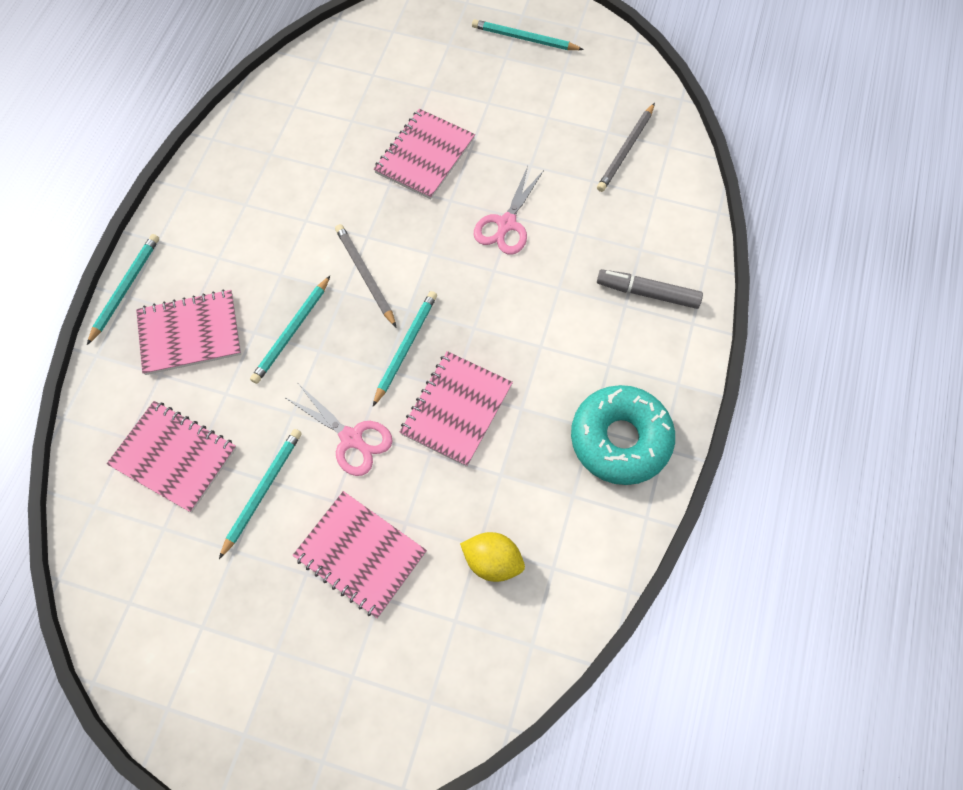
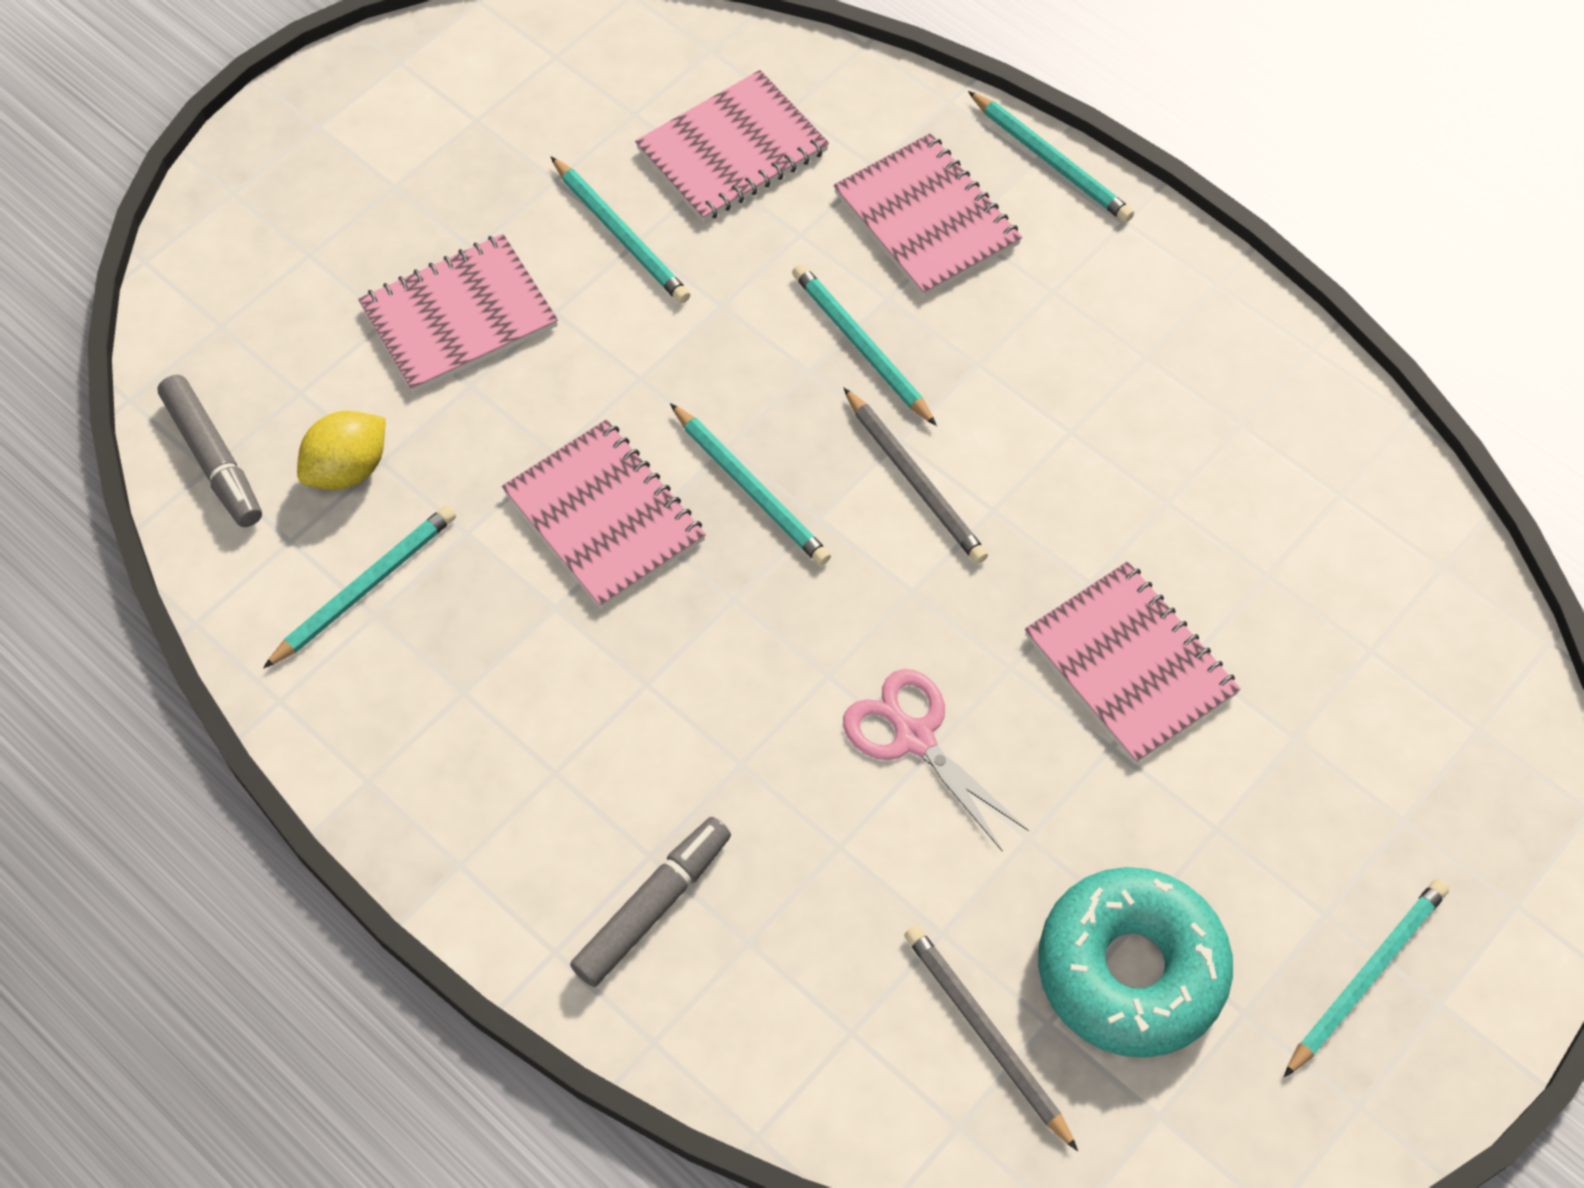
camera: 115 degrees right, 5 degrees down
pink notebook [136,290,241,375] -> pink notebook turned 45 degrees counterclockwise [834,133,1022,297]
pink scissors [286,385,393,476] -> none
grey pencil [335,224,396,327] -> grey pencil turned 60 degrees clockwise [844,388,988,564]
turquoise donut [571,385,675,485] -> turquoise donut moved to [1038,867,1233,1058]
none -> grey marker [158,375,262,527]
none -> turquoise pencil [263,505,456,669]

